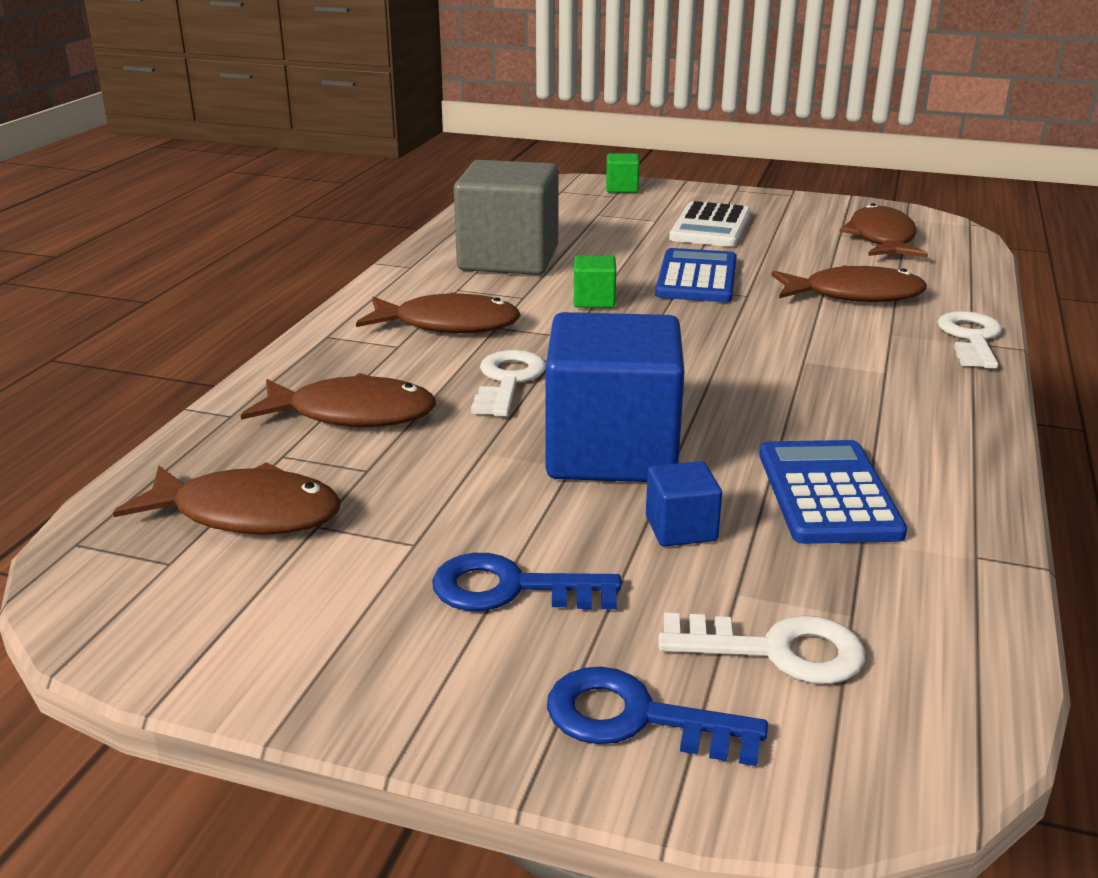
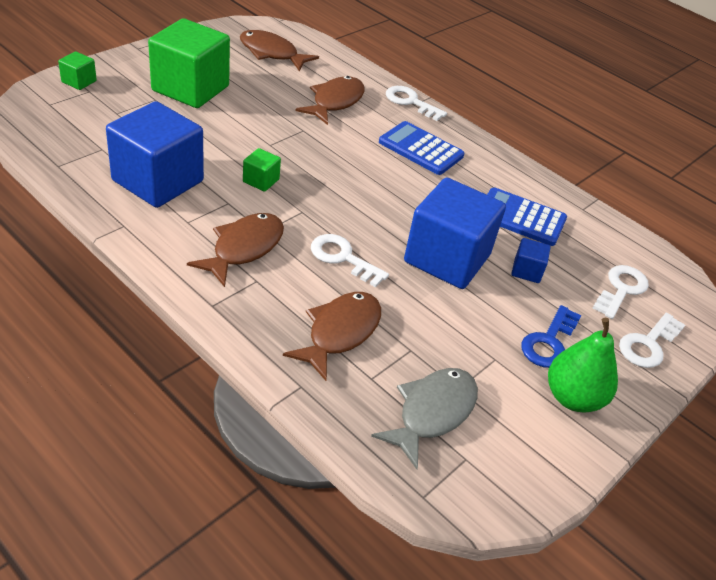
camera: 70 degrees left, 15 degrees up
brown fish [113,462,341,534] -> grey fish [371,368,478,469]
grey cube [454,160,559,275] -> blue cube [106,101,204,208]
blue key [547,667,768,766] -> white key [619,313,685,368]
blue calculator [655,248,737,302] -> blue calculator moved to [379,121,464,175]
white calculator [669,201,751,247] -> green cube [148,18,230,108]
none -> green pear [548,318,618,413]

